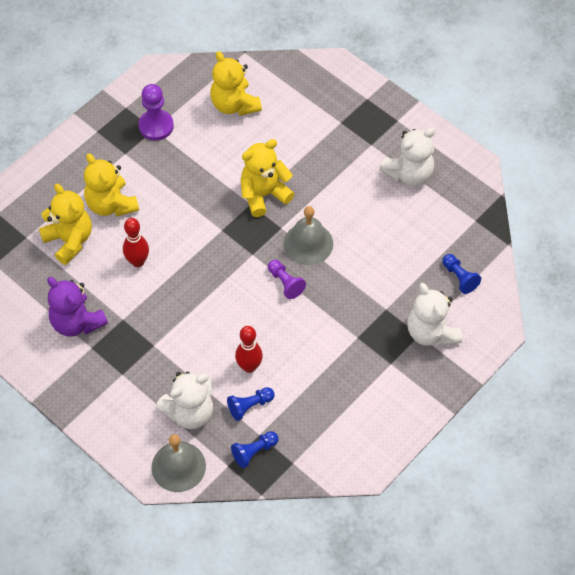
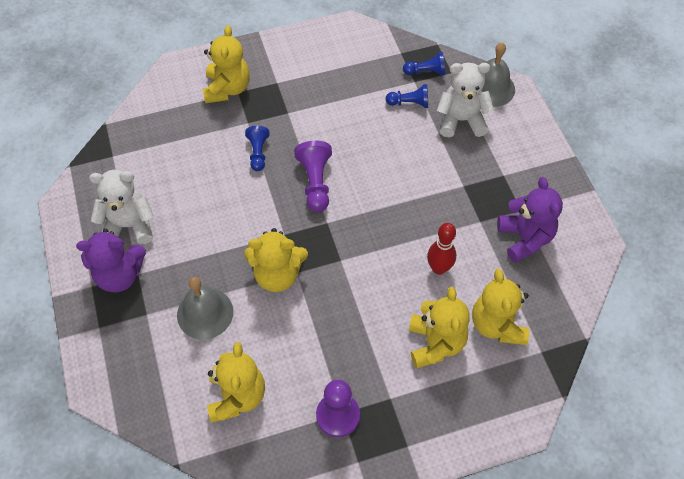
camera: 150 degrees left, 0 degrees up
red bowling pin [235,326,263,373] -> none
purple pawn [268,260,306,299] -> purple pawn [294,140,332,212], size x1.52
grey bell [283,206,333,265] -> grey bell moved to [177,277,233,340]
white teddy bear [407,283,462,347] -> yellow teddy bear [203,25,250,103]
blue pawn [442,254,481,294] -> blue pawn moved to [245,126,269,171]
none -> purple teddy bear [76,229,146,292]

